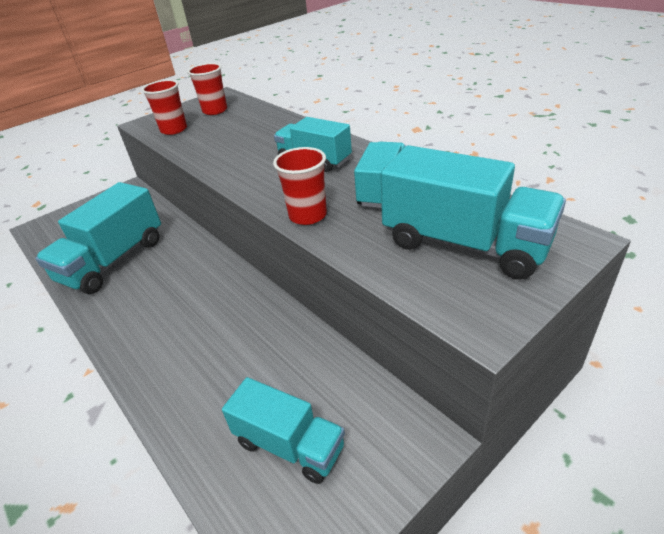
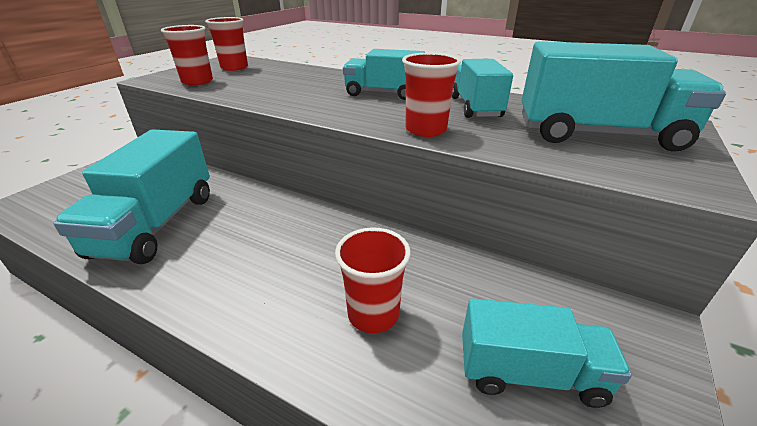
camera: 25 degrees left, 5 degrees down
none -> red cup [335,227,410,333]

